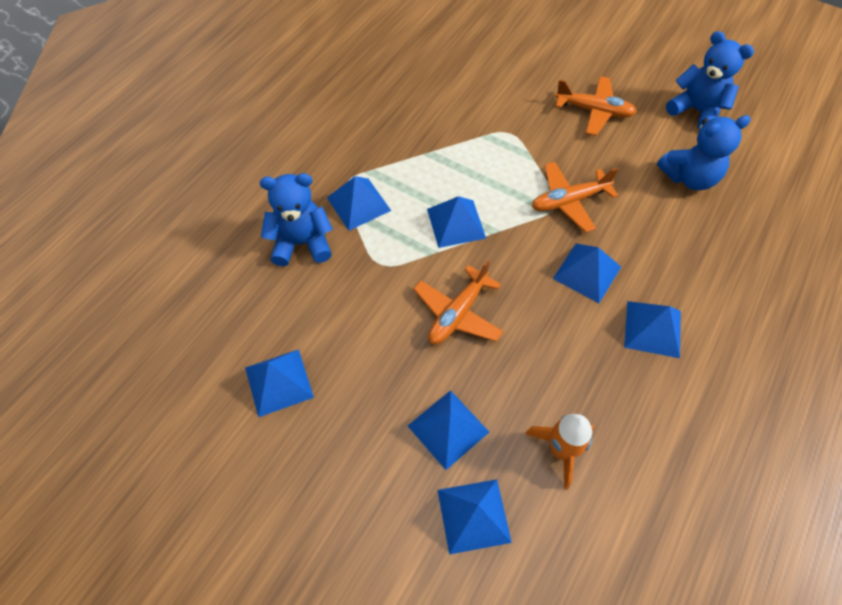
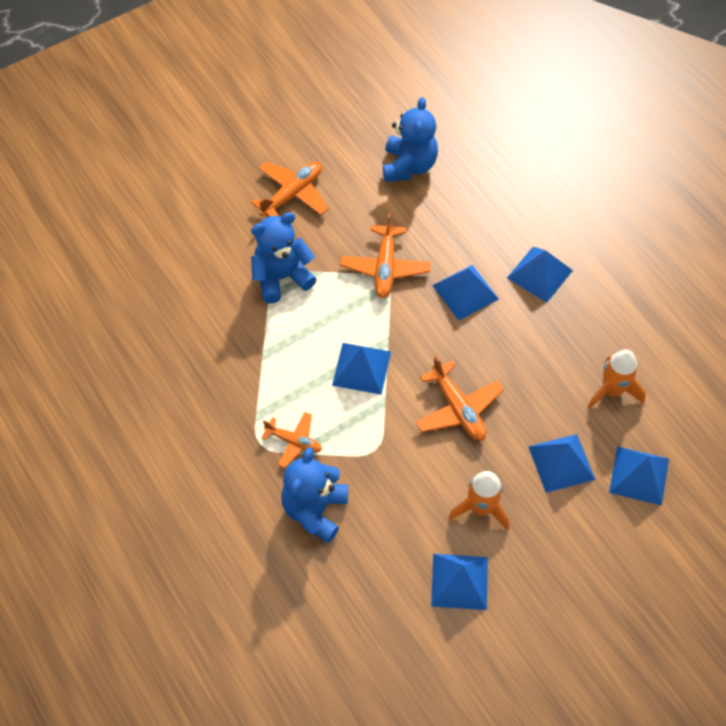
camera: 65 degrees left, 0 degrees up
blue pyramid [327,176,391,231] -> orange plane [261,412,322,468]
blue teddy bear [666,31,754,129] -> blue teddy bear moved to [251,212,317,304]
none -> orange rocket [449,471,509,531]

